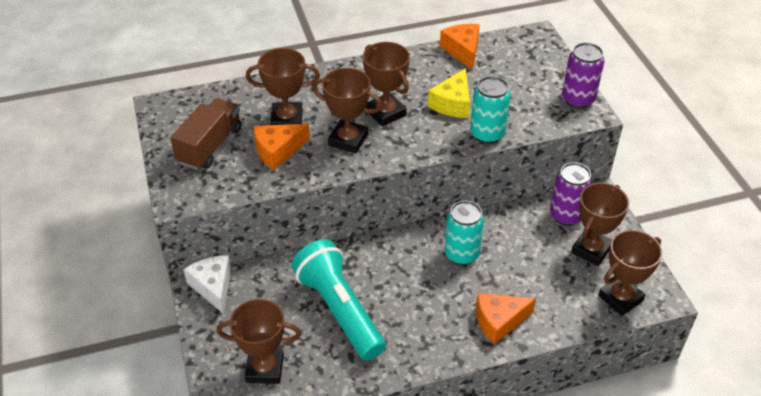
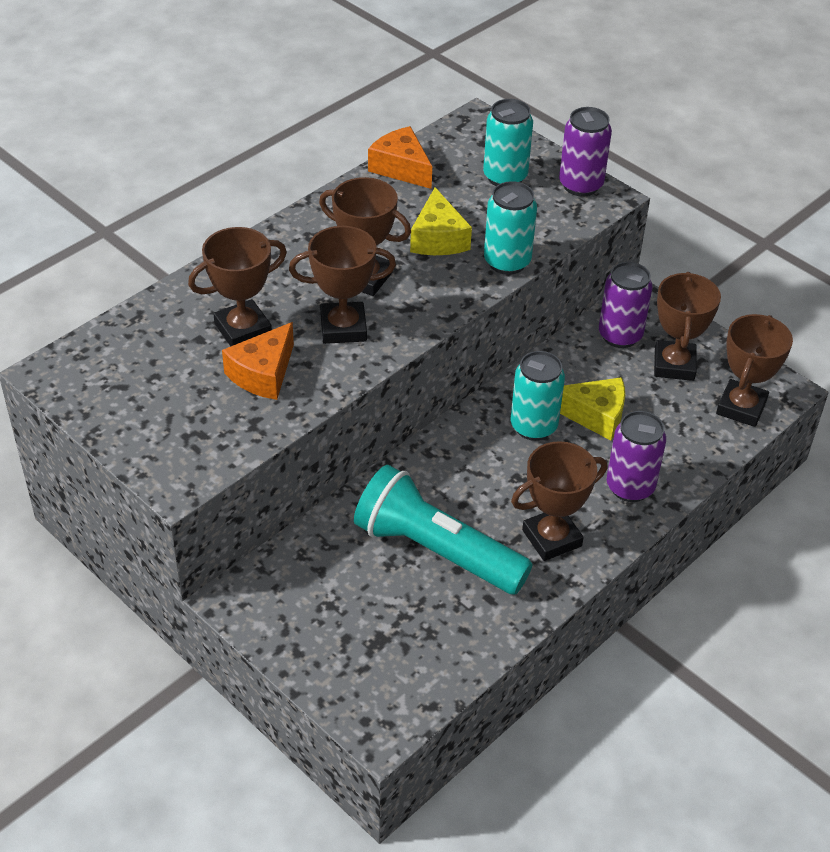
camera: 30 degrees left, 0 degrees up
brown truck [170,98,242,170] -> none
white cheese [183,255,232,314] -> none
brown trophy [217,299,301,384] -> brown trophy moved to [511,441,607,561]
orange cheese [476,293,536,345] -> purple can [607,411,666,502]
none -> turquoise can [483,99,533,186]
none -> yellow cheese [560,377,625,441]

